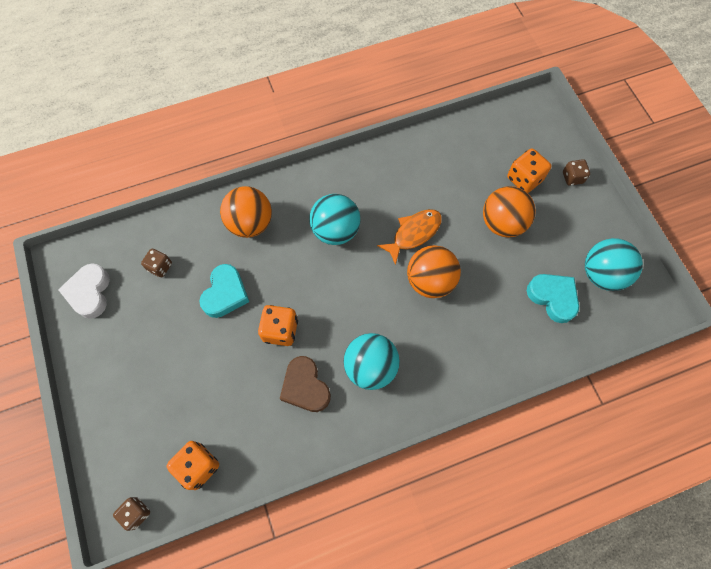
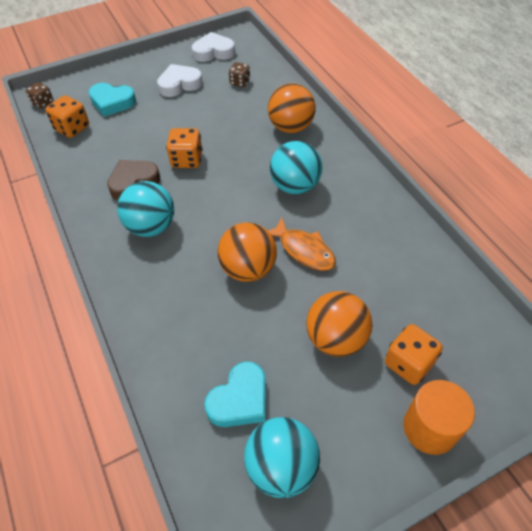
camera: 85 degrees right, 15 degrees down
turquoise heart [199,264,249,318] -> turquoise heart moved to [89,83,136,117]
brown dice [563,159,590,186] -> orange cylinder [403,380,475,455]
none -> white heart [157,64,203,97]

